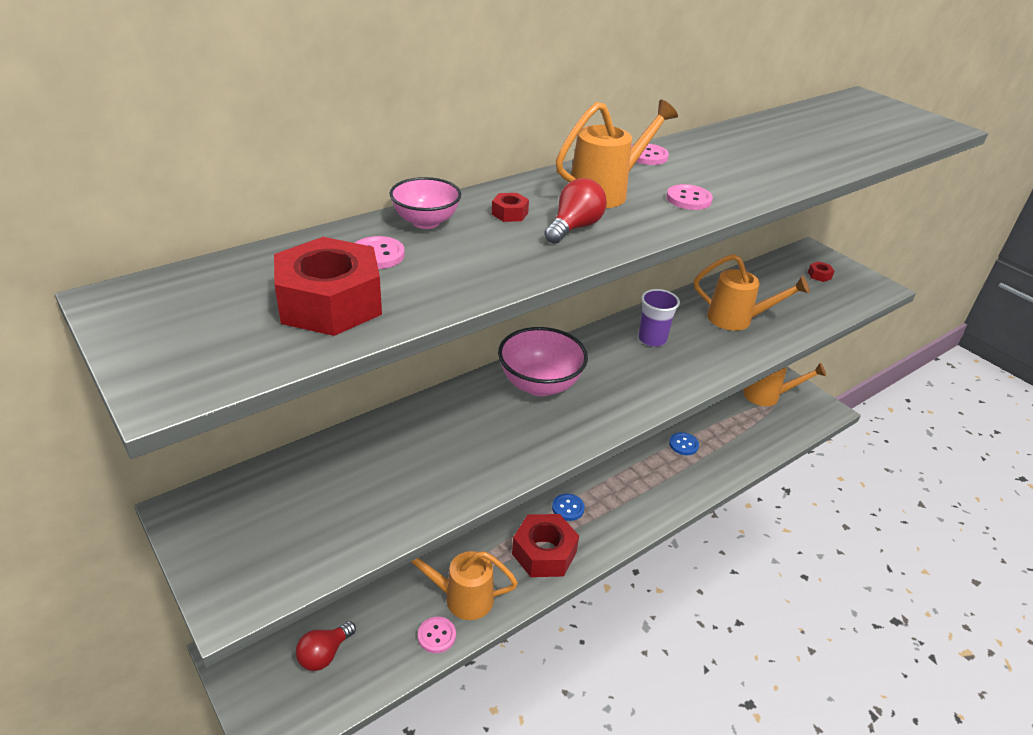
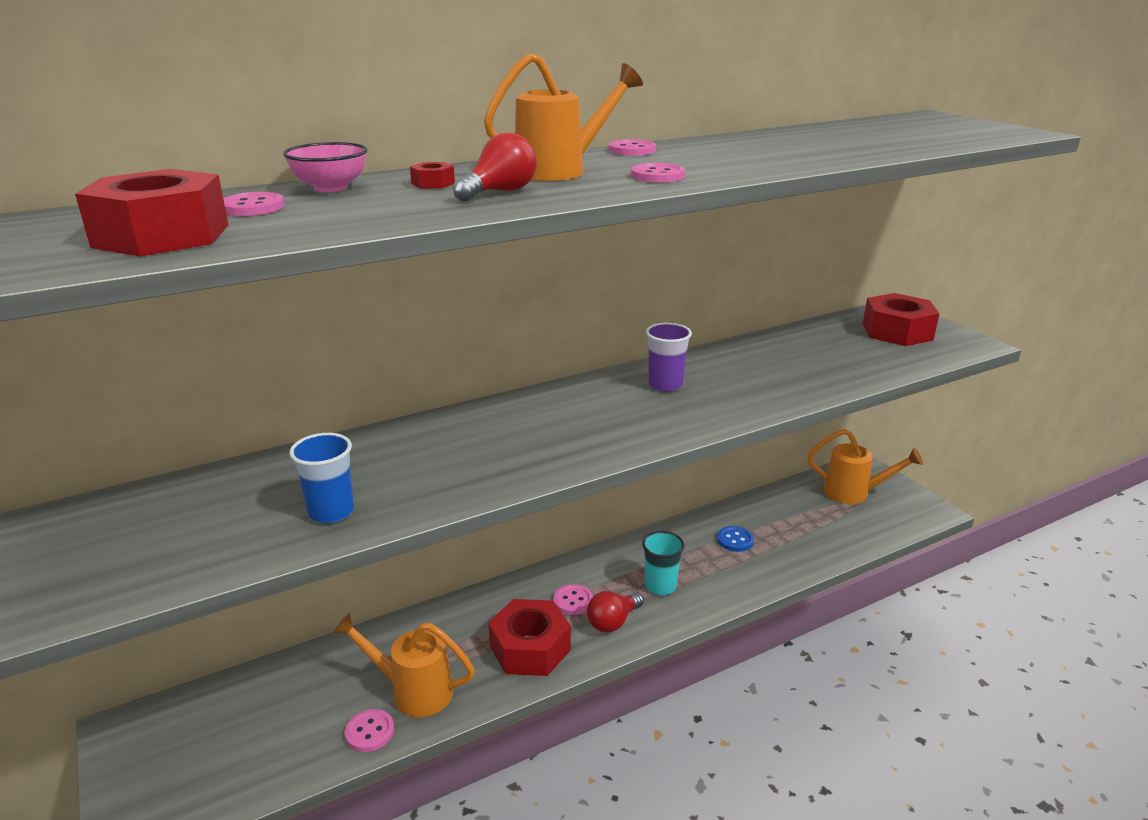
camera: 10 degrees right, 10 degrees down
red light bulb [296,621,356,671] -> red light bulb moved to [587,591,644,632]
pink bowl [498,327,588,396] -> none
blue button [552,494,585,521] -> pink button [553,584,593,615]
orange watering can [694,254,810,331] -> none
red nut [808,261,834,282] -> red nut [863,293,940,346], size x2.45
none -> blue cup [289,433,354,523]
none -> turquoise cup [642,531,685,595]

